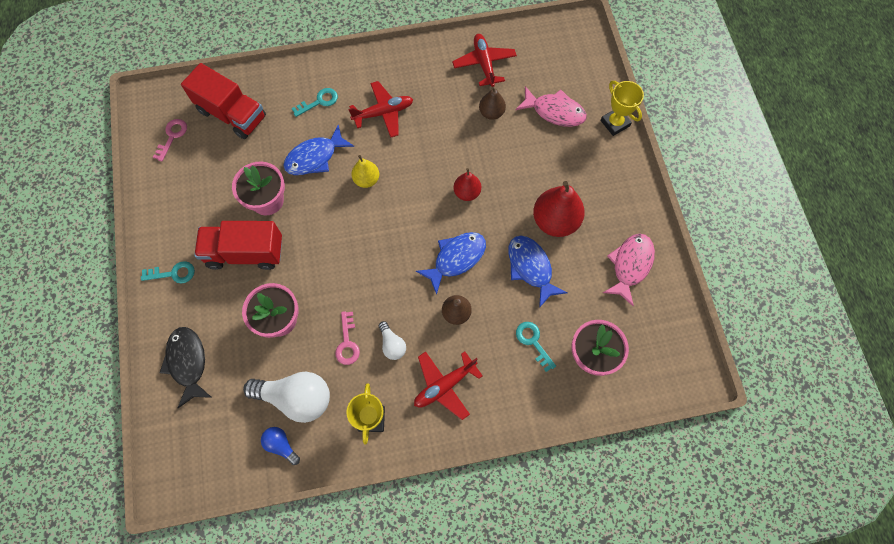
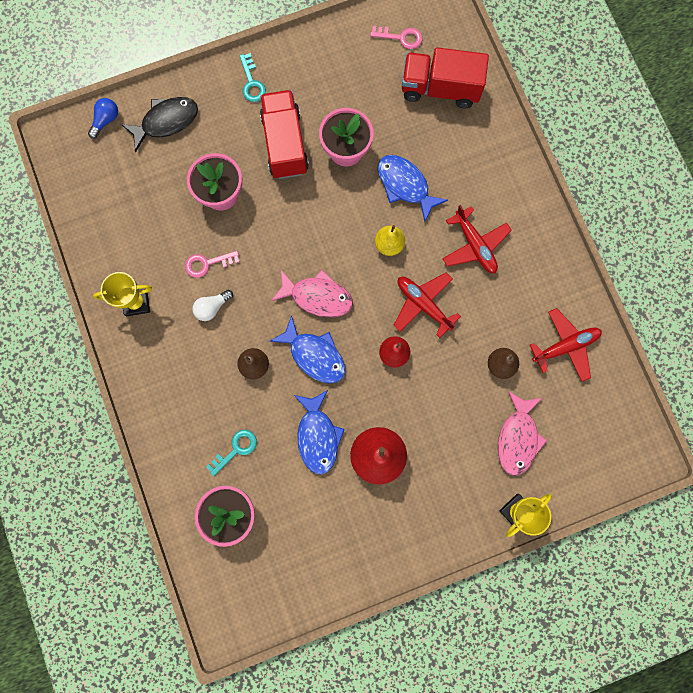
camera: 80 degrees right, 10 degrees up
red truck [181,63,266,139] -> red truck turned 75 degrees clockwise [402,47,489,108]
white light bulb [243,372,330,423] -> none
blue light bulb [261,427,300,465] -> blue light bulb moved to [88,98,118,139]
turquoise key [292,88,338,117] -> none
red plane [414,352,483,420] -> red plane moved to [393,273,461,338]
blue fish [508,235,568,308] -> blue fish turned 120 degrees clockwise [294,390,345,475]
pink fish [603,234,655,306] -> pink fish moved to [271,270,353,317]

